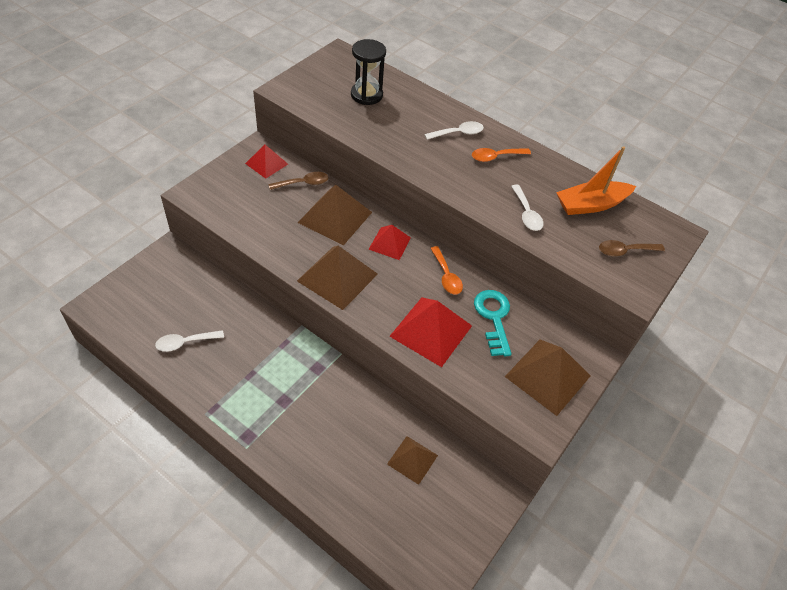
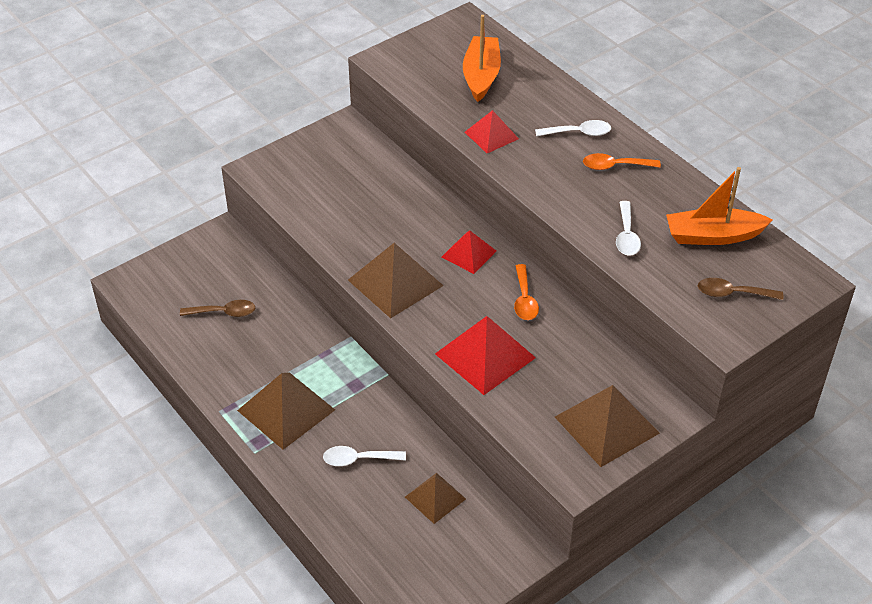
camera: 20 degrees right, 5 degrees down
white spoon [155,330,224,352] -> white spoon moved to [323,446,406,466]
red pyramid [245,145,288,179] -> red pyramid moved to [465,110,519,153]
brown spoon [269,172,329,190] -> brown spoon moved to [180,300,255,317]
brown pyramid [298,185,372,246] -> brown pyramid moved to [237,372,335,450]
black hourglass [351,39,386,105] -> orange boat [463,15,501,102]
turquoise key [474,290,511,356] -> none

